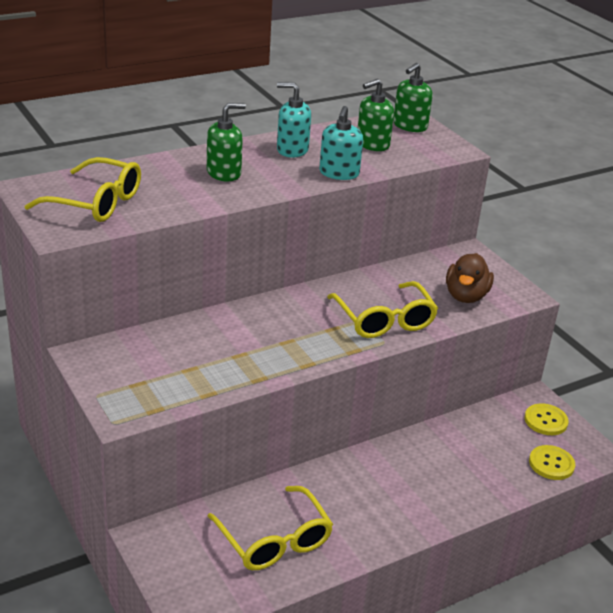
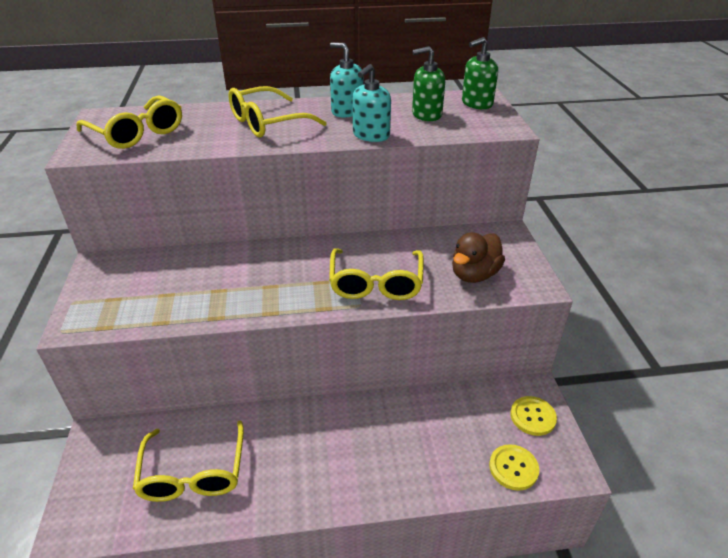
camera: 25 degrees right, 5 degrees up
green soap dispenser [207,103,246,181] -> yellow glasses [228,86,327,137]

